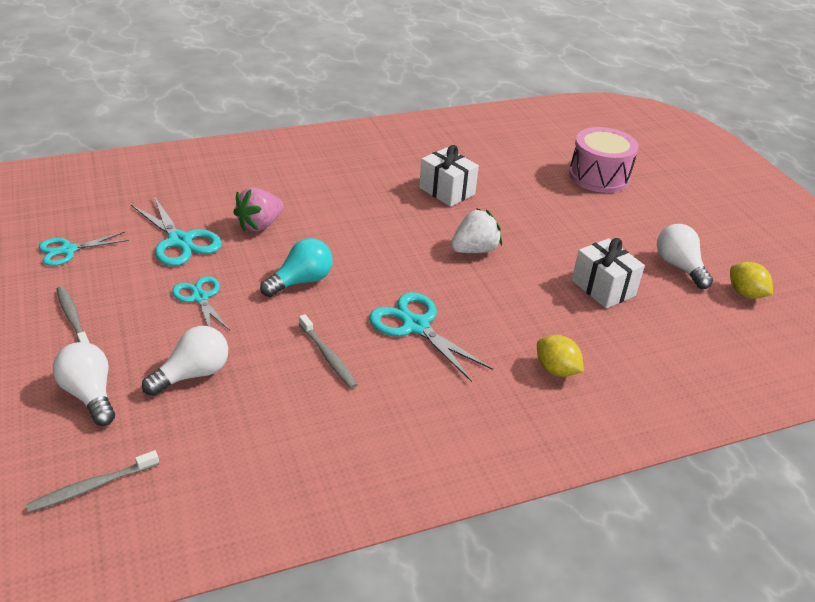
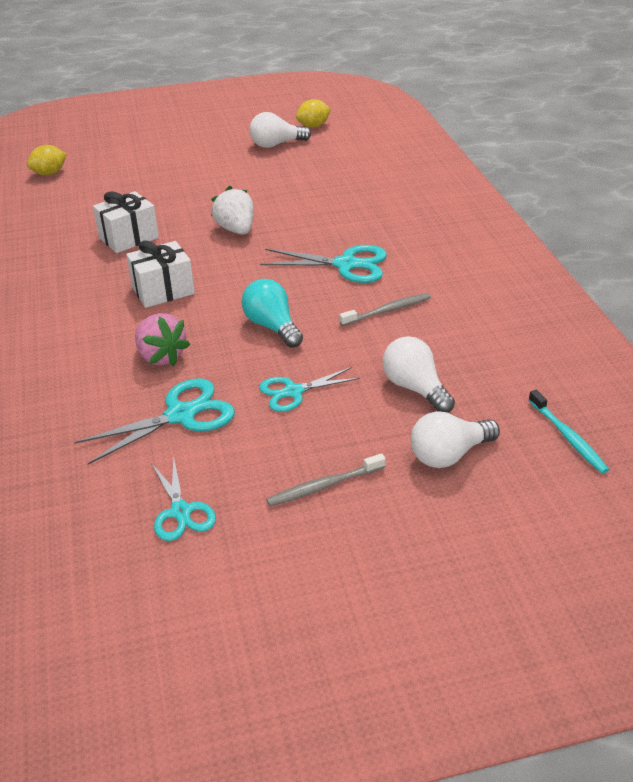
camera: 80 degrees left, 0 degrees up
grey toothbrush [26,450,159,512] -> turquoise toothbrush [529,390,609,474]
turquoise scissors [369,292,493,382] -> turquoise scissors turned 135 degrees counterclockwise [260,245,387,283]
yellow lemon [537,335,584,377] -> yellow lemon moved to [27,145,67,175]
pink drum [569,127,638,193] -> none
white gift [572,238,645,309] -> white gift moved to [126,240,195,308]

